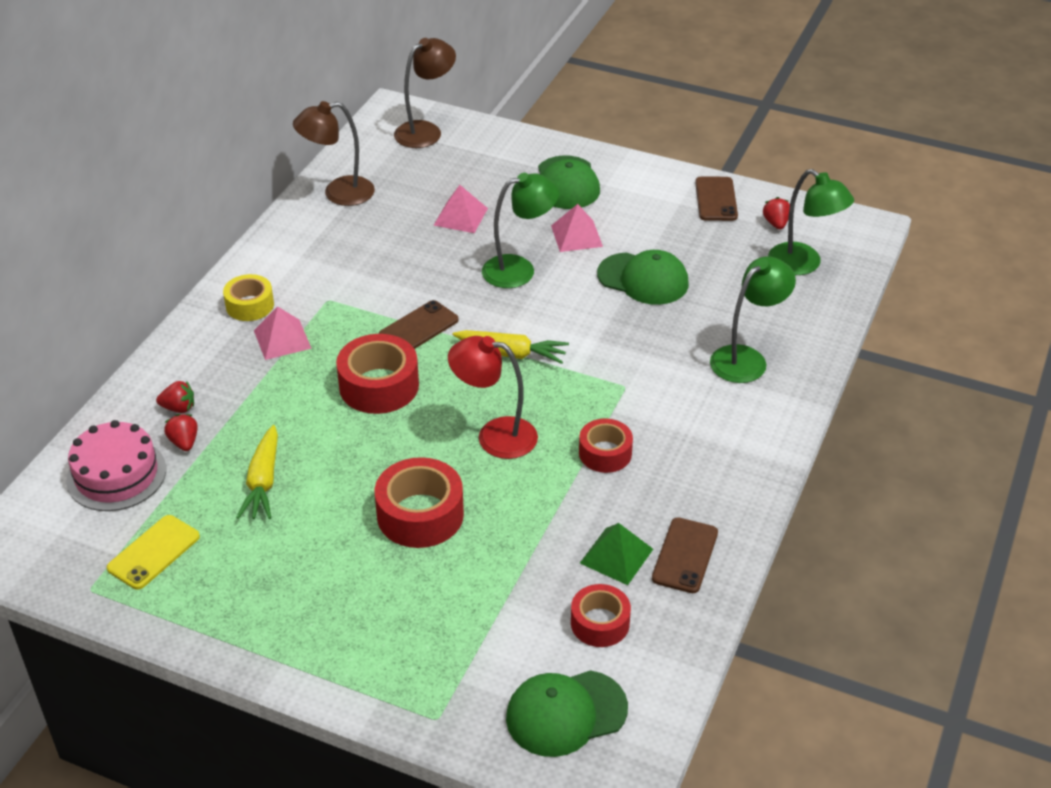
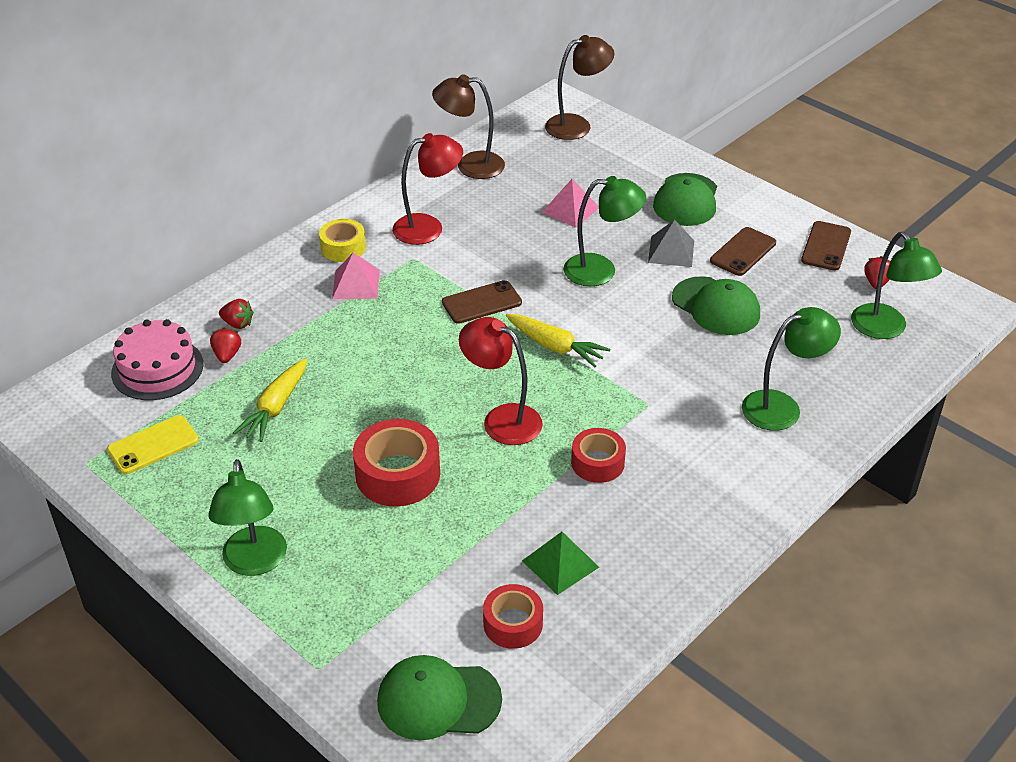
camera: 20 degrees right, 0 degrees up
red tape [336,334,419,414] -> none
pink pyramid [551,204,603,252] -> grey pyramid [648,220,694,267]
brown phone [652,517,718,593] -> brown phone moved to [710,227,776,276]
none -> green lamp [208,459,287,576]
none -> red lamp [392,133,463,245]

